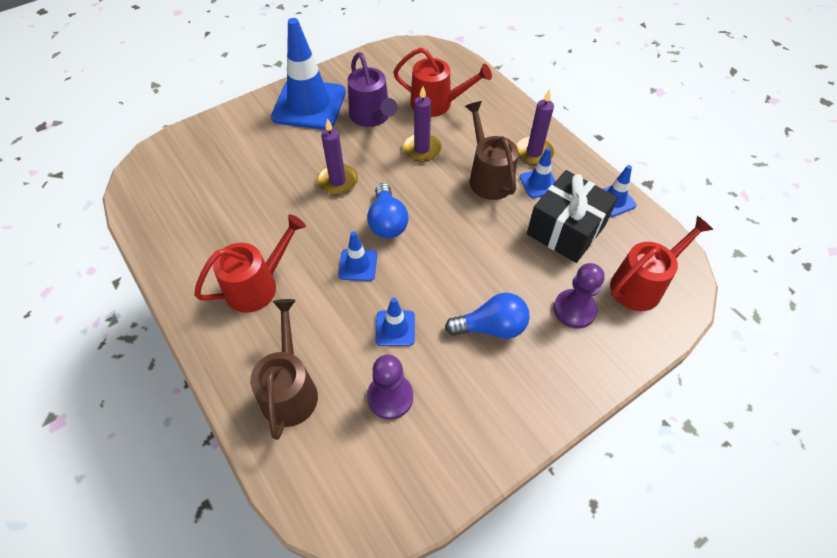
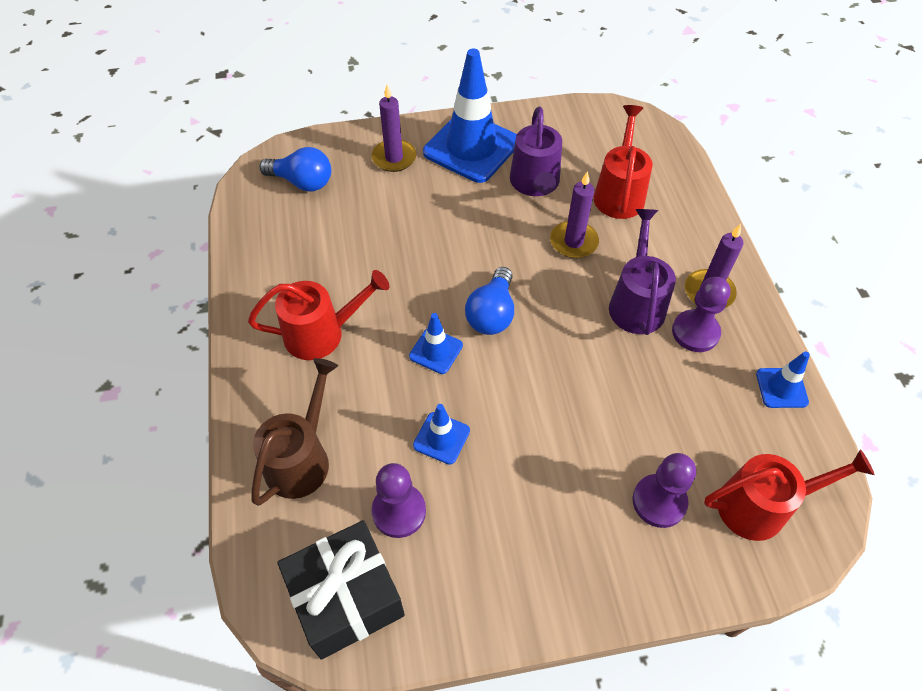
camera: 25 degrees right, 0 degrees up
purple candle [317,118,358,195] -> purple candle moved to [371,85,416,172]
red watering can [393,47,492,117] -> red watering can turned 120 degrees counterclockwise [594,105,653,219]
blue light bulb [445,293,530,339] -> blue light bulb moved to [259,147,331,191]
brown watering can [465,101,518,200] -> purple watering can [609,209,676,335]
blue traffic cone [519,147,556,198] -> purple pawn [672,277,731,352]
black gift [527,170,618,263] -> black gift moved to [277,520,405,660]

